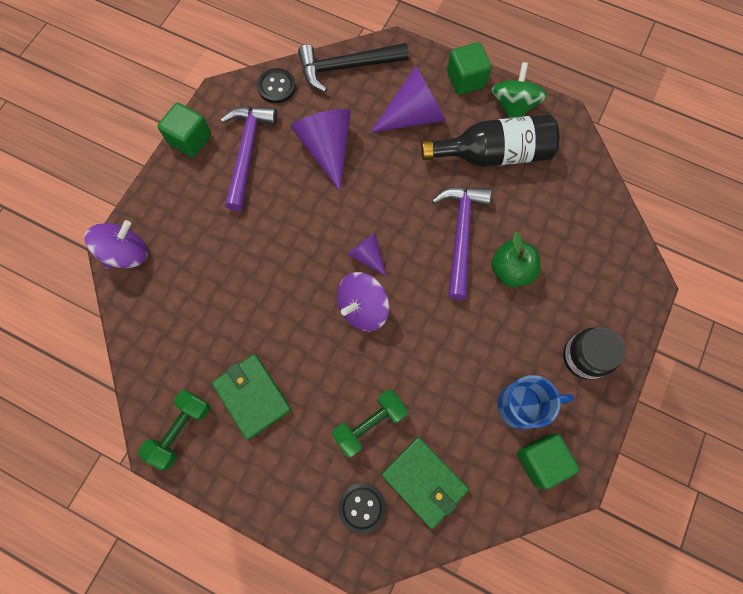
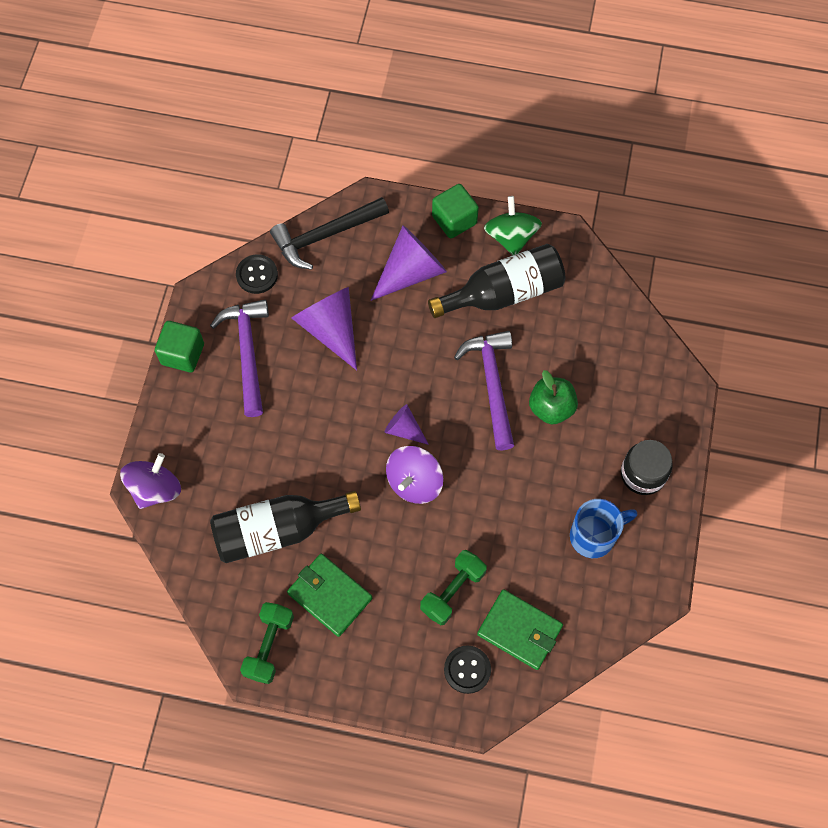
camera: 15 degrees left, 5 degrees down
green cube [517,434,580,489] -> none
none -> black bottle [210,491,361,563]

